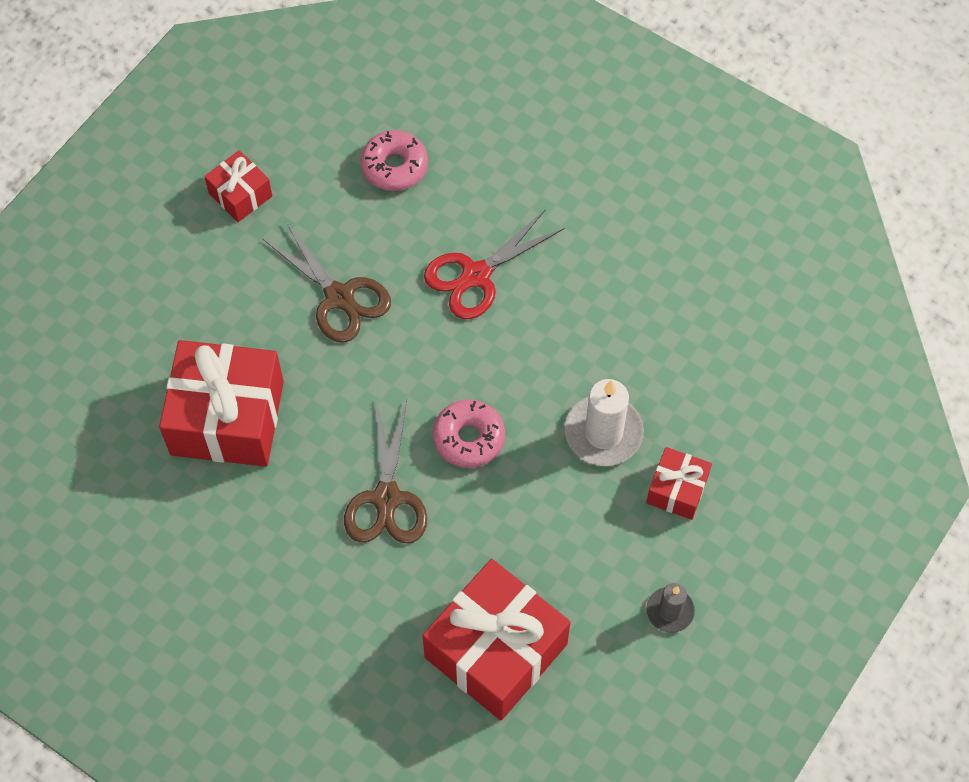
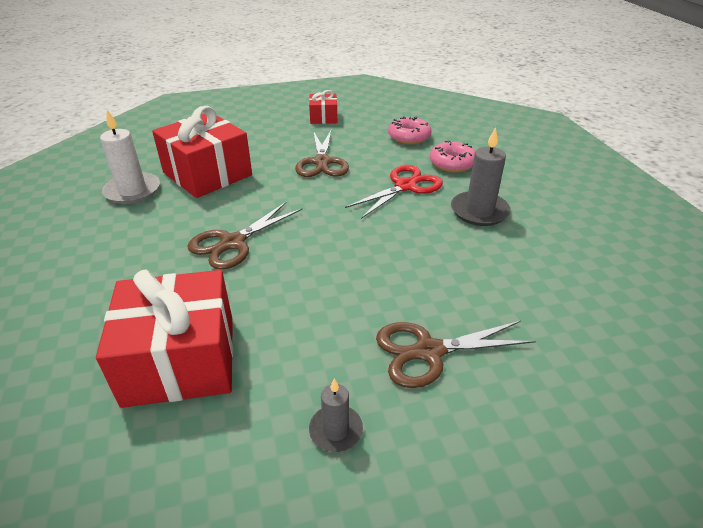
camera: 40 degrees right, 25 degrees down
red scissors [424,209,565,319] -> red scissors turned 135 degrees clockwise [345,165,443,219]
pink donut [433,400,505,468] -> pink donut moved to [430,141,475,173]
white candle [565,379,644,466] -> white candle moved to [100,110,160,204]
red gift [646,447,712,520] -> brown scissors [376,321,536,388]
none -> grey candle [451,127,510,226]

